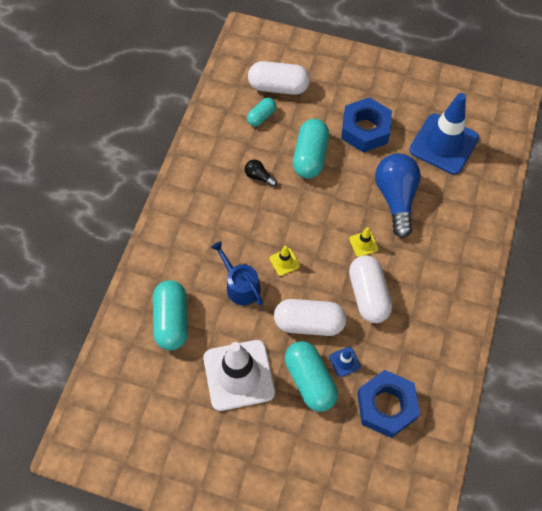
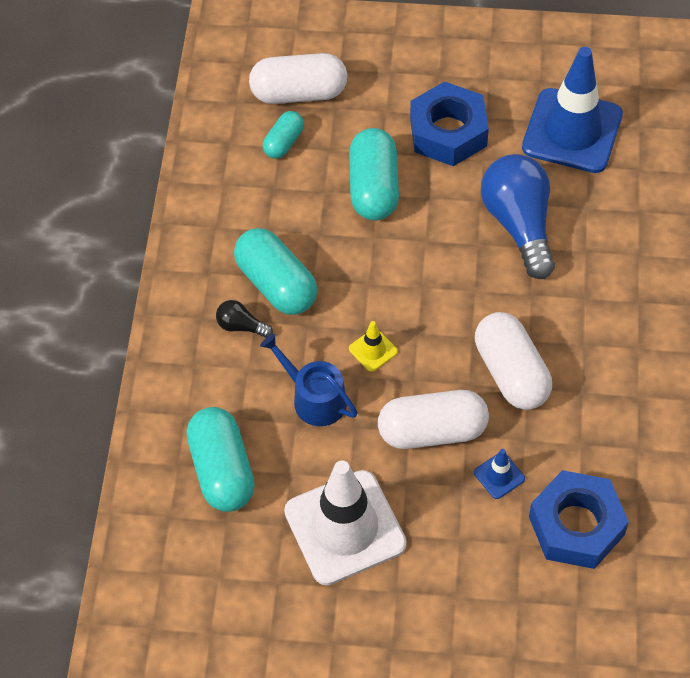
camera: 10 degrees left, 5 degrees down
black light bulb [245,160,277,187] -> black light bulb moved to [216,300,273,338]
turquoise capsule [285,341,338,412] -> turquoise capsule moved to [234,228,317,315]
yellow traffic cone [349,227,379,257] -> none

